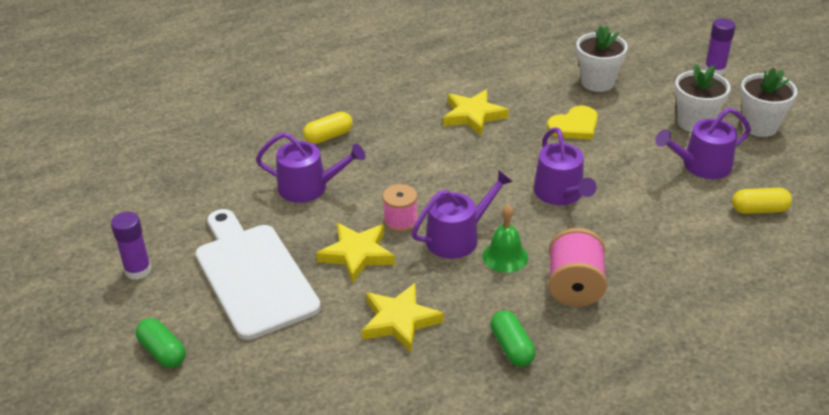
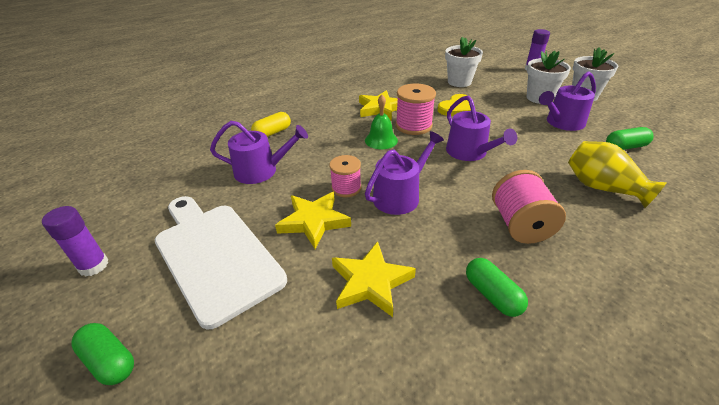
camera: 10 degrees left, 0 degrees up
green bell [482,205,528,273] -> green bell moved to [365,95,398,149]
yellow capsule [732,188,792,214] -> green capsule [606,127,654,150]
none -> pink spool [396,84,436,135]
none -> yellow vase [568,141,667,208]

